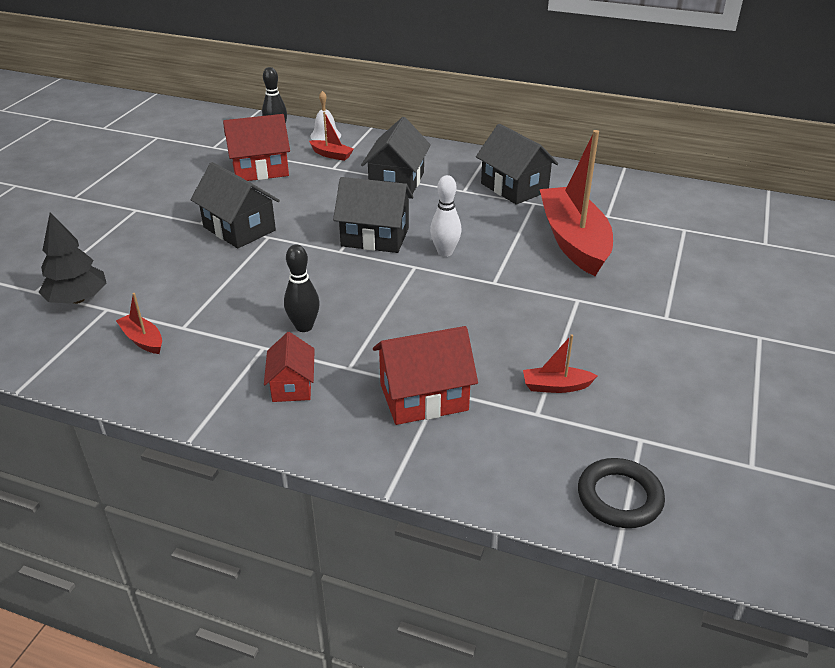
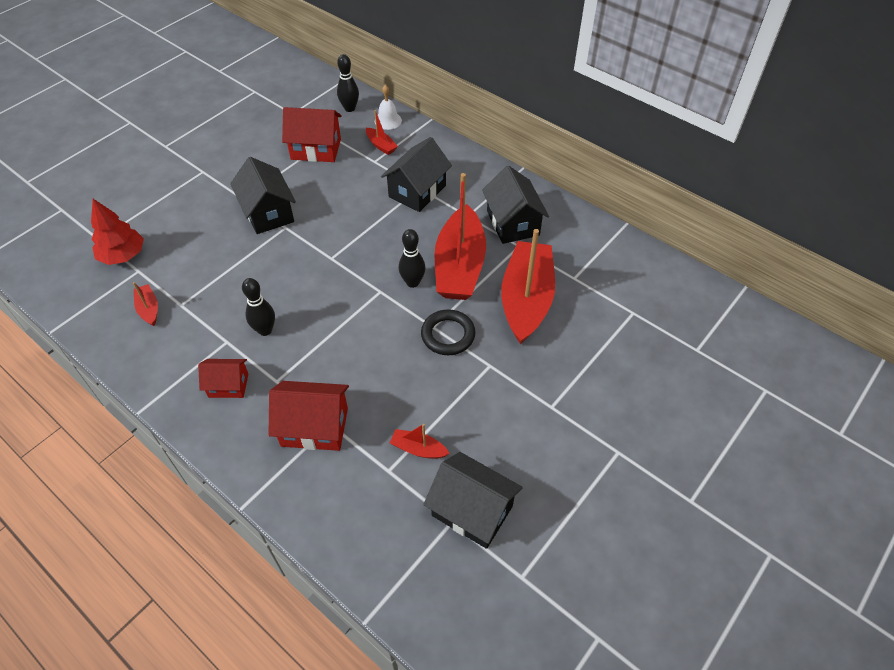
camera: 20 degrees right, 15 degrees up
black tree [38,212,106,304] -> red tree [91,199,144,265]
red house [264,332,315,402] -> red house turned 75 degrees clockwise [198,359,248,398]
black house [333,177,414,253] -> black house moved to [423,452,523,549]
white bowling pin [430,175,462,257] -> black bowling pin [399,229,426,288]
black ring [578,458,665,528] -> black ring moved to [421,309,476,355]
none -> red boat [435,173,486,300]

